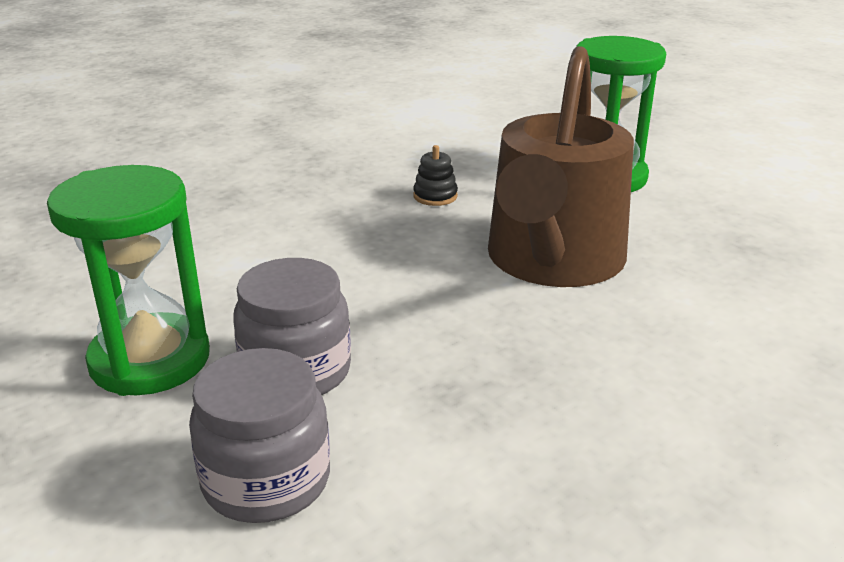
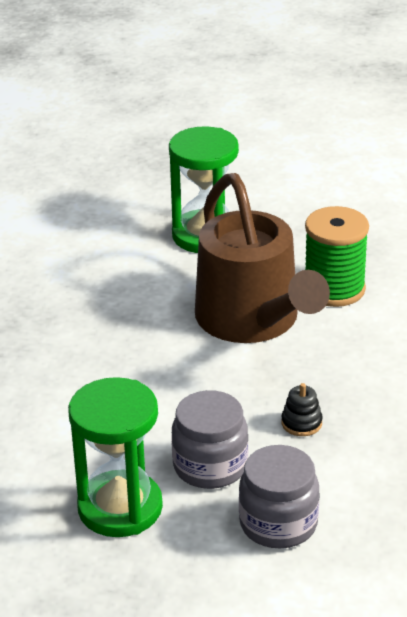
camera: 40 degrees left, 5 degrees up
black stacking toy [413,145,458,206] -> black stacking toy moved to [281,383,323,436]
none -> green spool [305,206,369,307]

